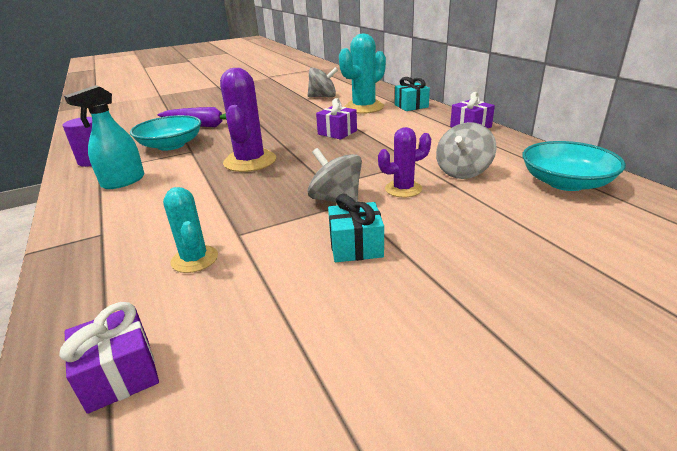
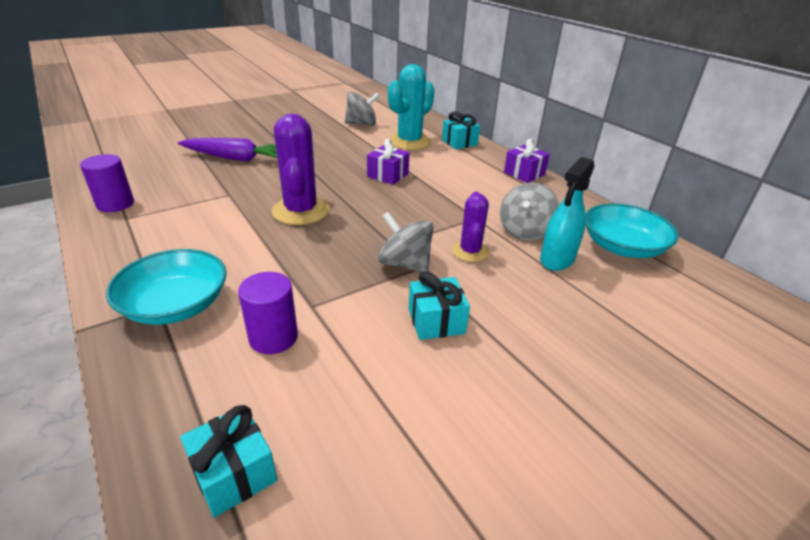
camera: 10 degrees left, 5 degrees up
purple gift [59,302,159,414] -> turquoise gift [180,405,278,518]
turquoise spray bottle [64,85,144,189] -> turquoise spray bottle moved to [540,157,594,271]
turquoise bowl [130,115,201,151] -> turquoise bowl moved to [106,249,227,325]
turquoise cactus [163,187,218,273] -> purple cylinder [238,272,298,354]
purple cactus [378,127,431,197] -> purple cactus turned 60 degrees counterclockwise [452,191,489,262]

